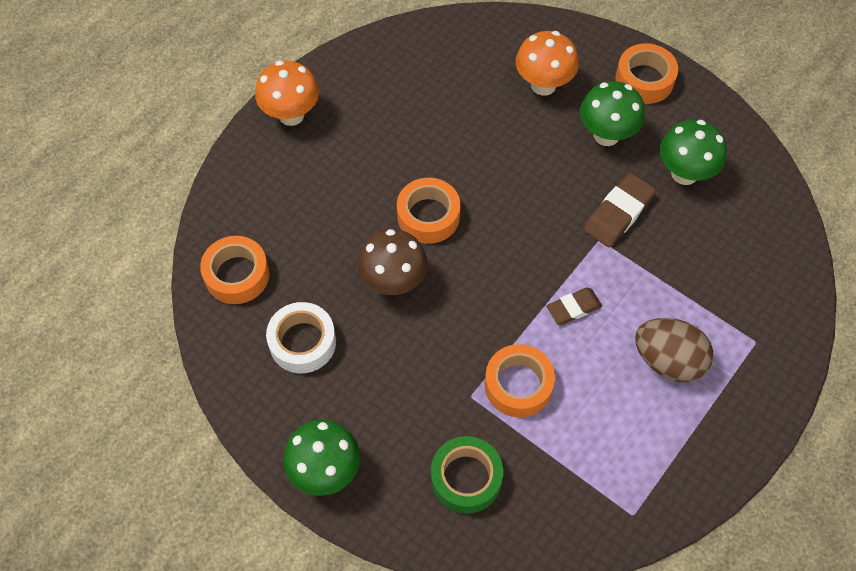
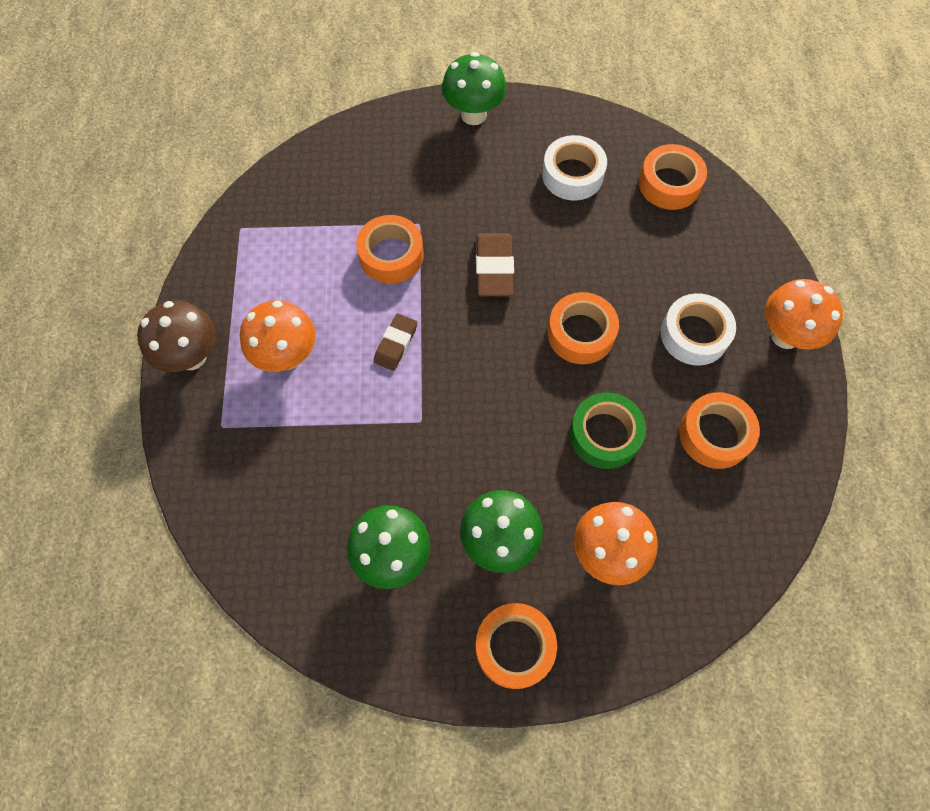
camera: 140 degrees right, 5 degrees up
brown mushroom [358,229,428,295] -> brown mushroom moved to [137,301,215,372]
green tape [431,436,504,514] -> green tape moved to [569,392,646,469]
brown eraser [584,173,656,247] -> brown eraser moved to [476,233,514,296]
brown egg [635,318,713,382] -> orange mushroom [240,300,316,372]
none -> white tape [661,293,736,366]
none -> orange tape [679,392,760,469]

